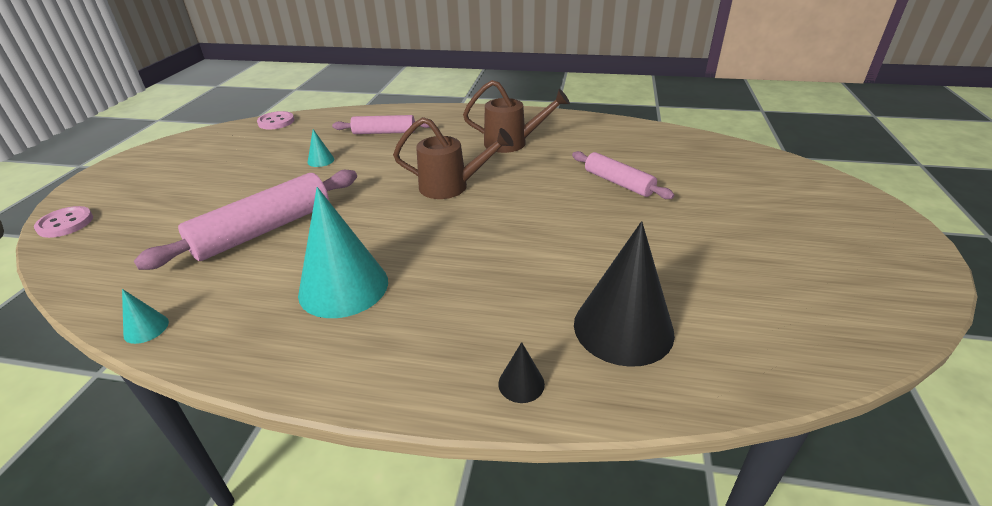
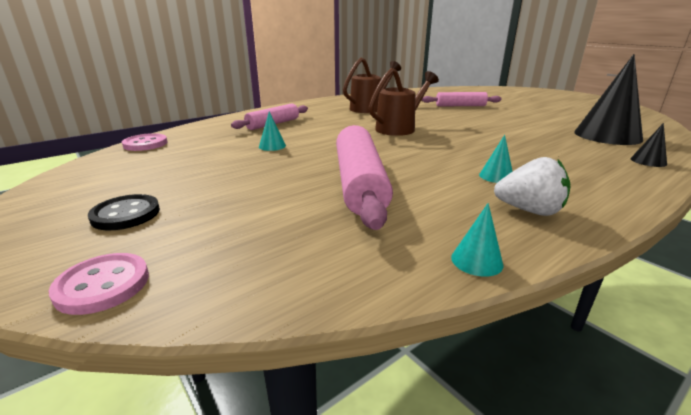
camera: 50 degrees left, 10 degrees down
turquoise cone [298,187,388,318] -> turquoise cone [479,135,513,183], size x0.42
none -> black button [88,194,160,230]
none -> white strawberry [494,157,571,216]

